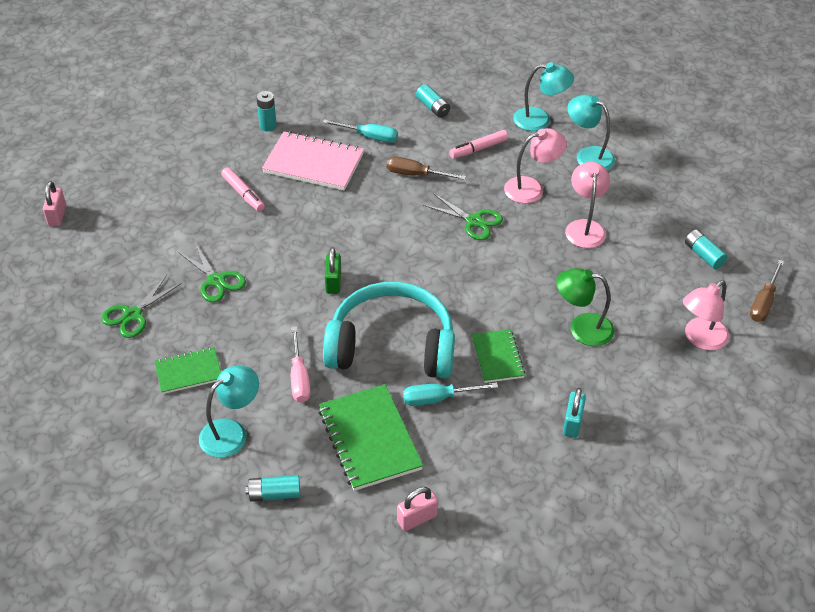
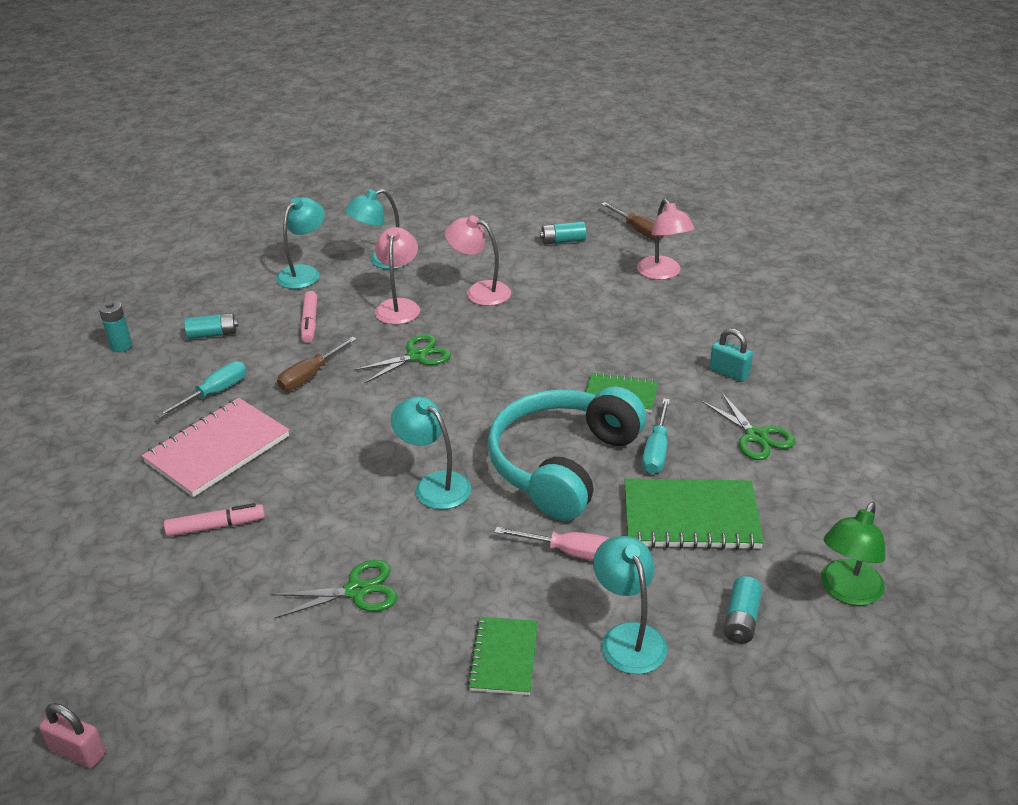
camera: 65 degrees left, 10 degrees down
green scissors [101,275,182,338] -> green scissors moved to [702,392,795,460]
turquoise battery [256,91,277,131] -> turquoise battery moved to [99,301,132,352]
green padlock [325,247,341,294] -> turquoise lamp [391,396,471,509]
pink padlock [397,487,438,531] -> none
green lamp [556,268,614,346] -> green lamp moved to [821,502,886,606]

